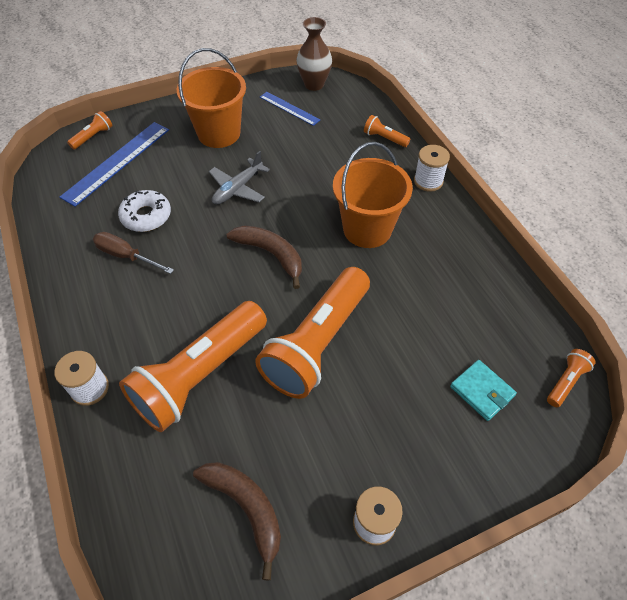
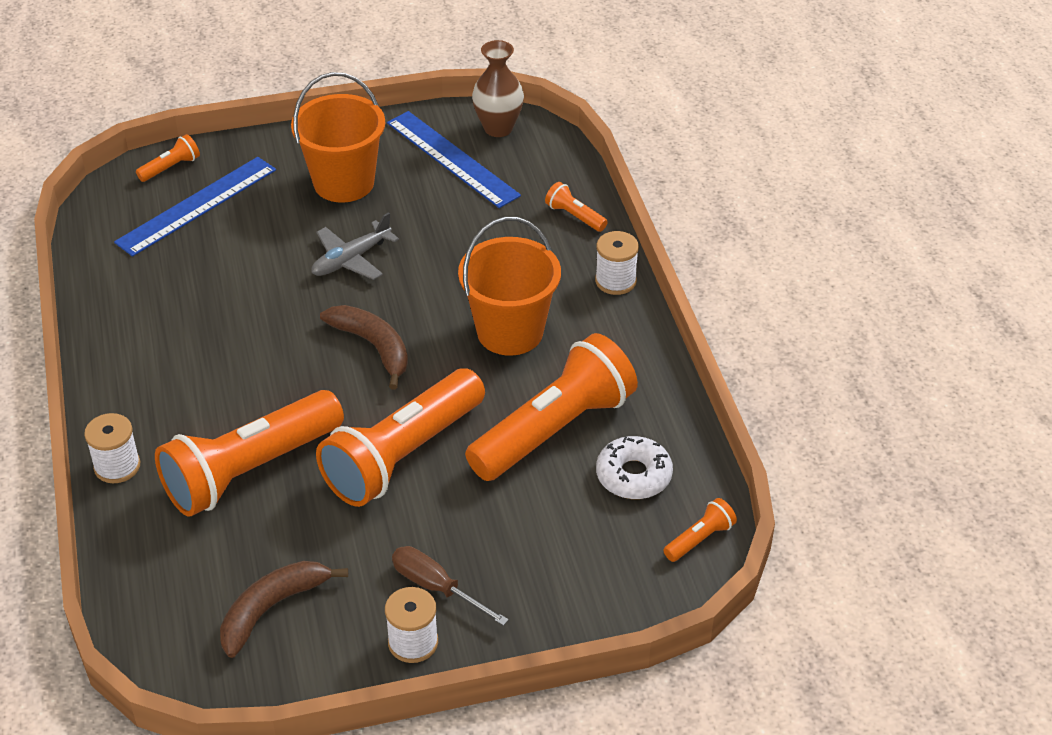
camera: 10 degrees right, 10 degrees down
brown screwdriver [93,232,174,274] -> brown screwdriver moved to [392,546,509,626]
white donut [118,190,171,232] -> white donut moved to [596,436,673,499]
brown banana [193,462,281,580] -> brown banana turned 105 degrees counterclockwise [220,561,348,658]
blue ruler [260,92,320,126] -> blue ruler [387,111,521,208], size x1.72
turquoise wallet [450,360,517,421] -> none
none -> orange flashlight [465,333,638,481]

